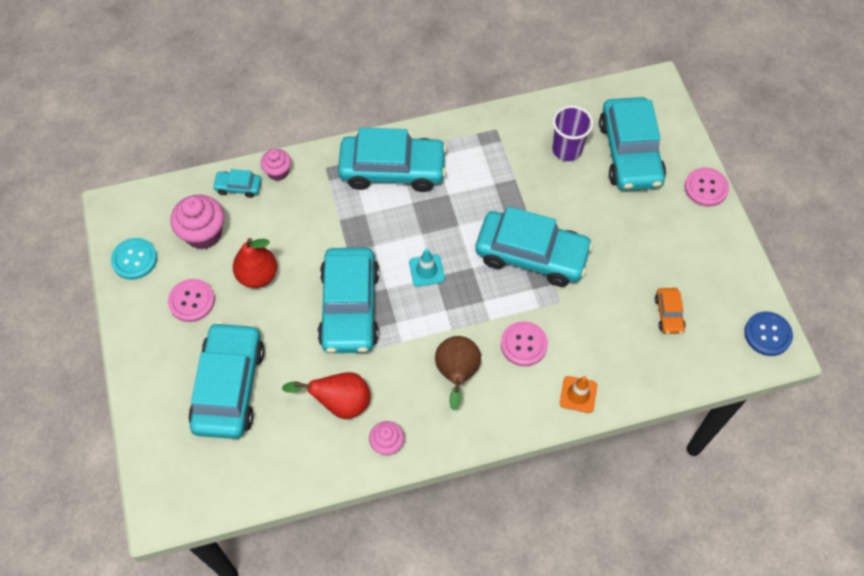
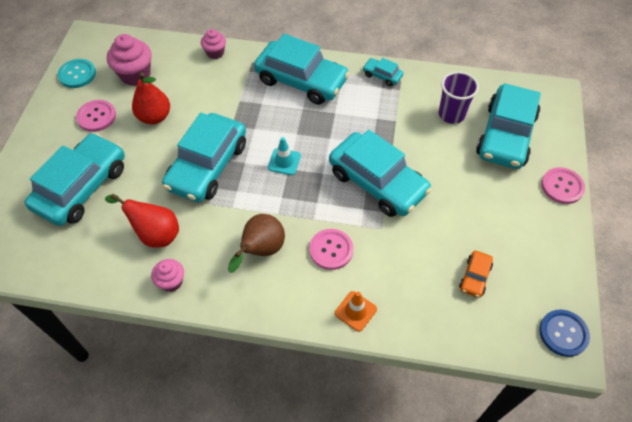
camera: 25 degrees right, 5 degrees down
turquoise car [212,169,262,198] -> turquoise car moved to [363,58,403,86]

